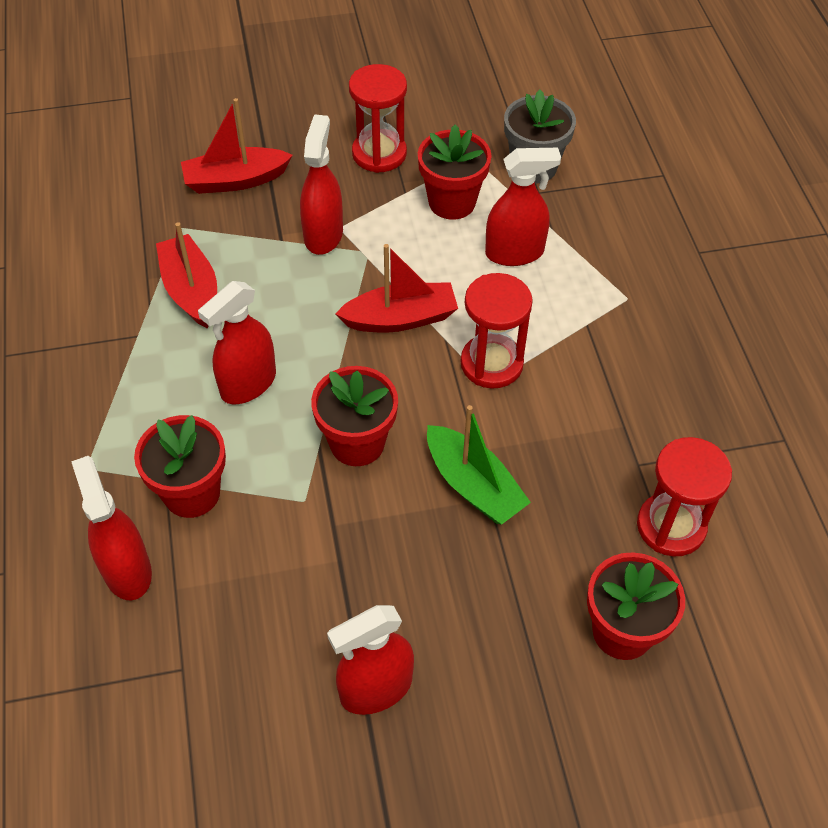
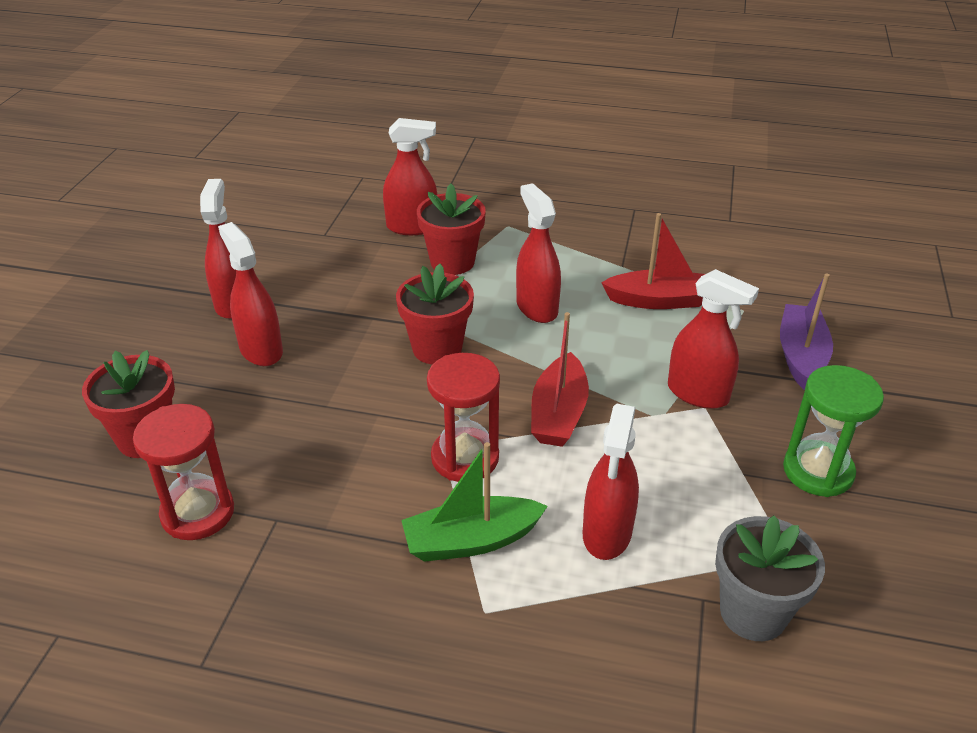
camera: 115 degrees right, 15 degrees down
red boat [181,98,293,194] -> purple boat [780,273,833,390]
red hourglass [349,64,407,173] -> green hourglass [783,365,884,497]
red flower pot [418,125,491,220] -> none
green boat [427,405,531,525] -> green boat moved to [401,442,548,562]
none -> red spray bottle [218,222,283,366]

